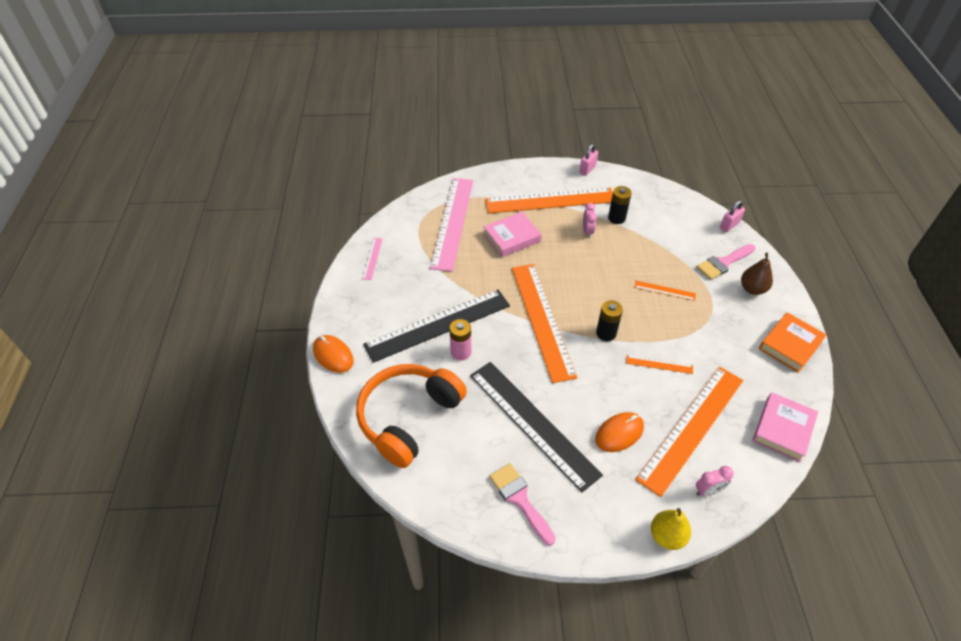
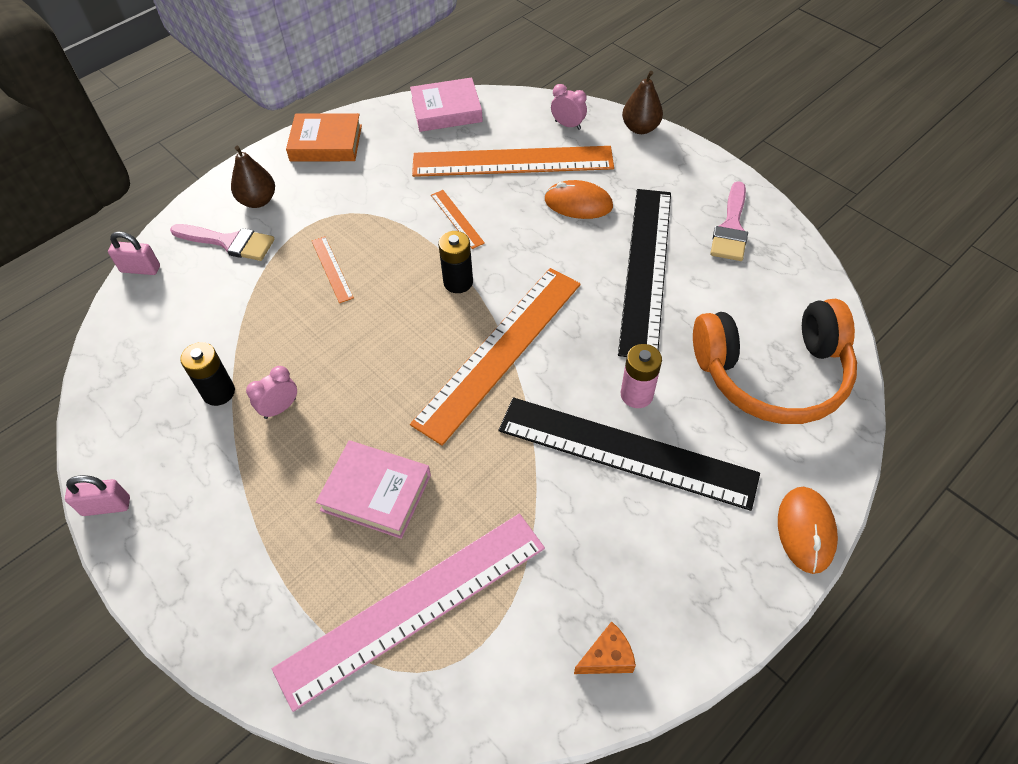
camera: 130 degrees left, 5 degrees up
pink ruler [362,238,383,280] -> orange cheese [574,621,636,674]
orange ruler [485,188,613,214] -> none
yellow pear [651,508,691,550] -> brown pear [622,71,663,134]

